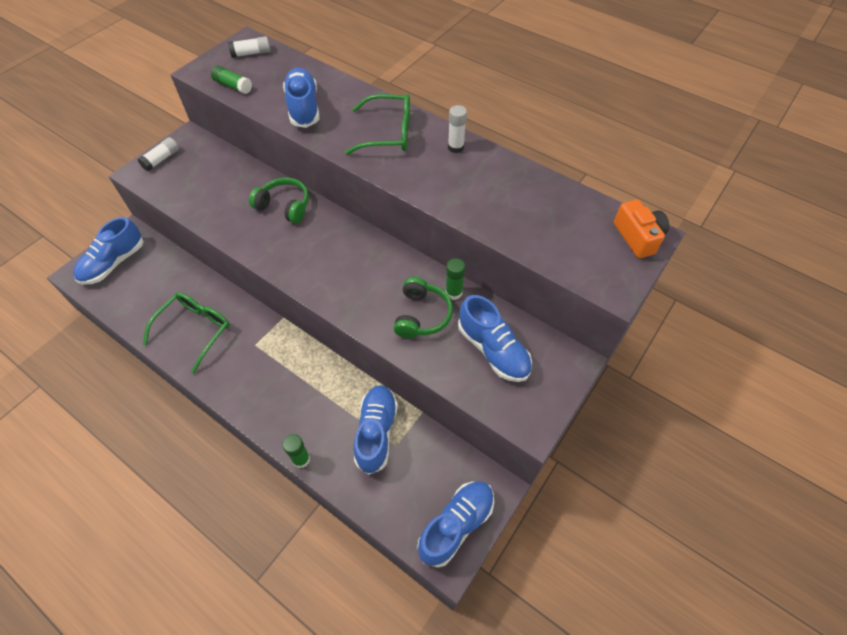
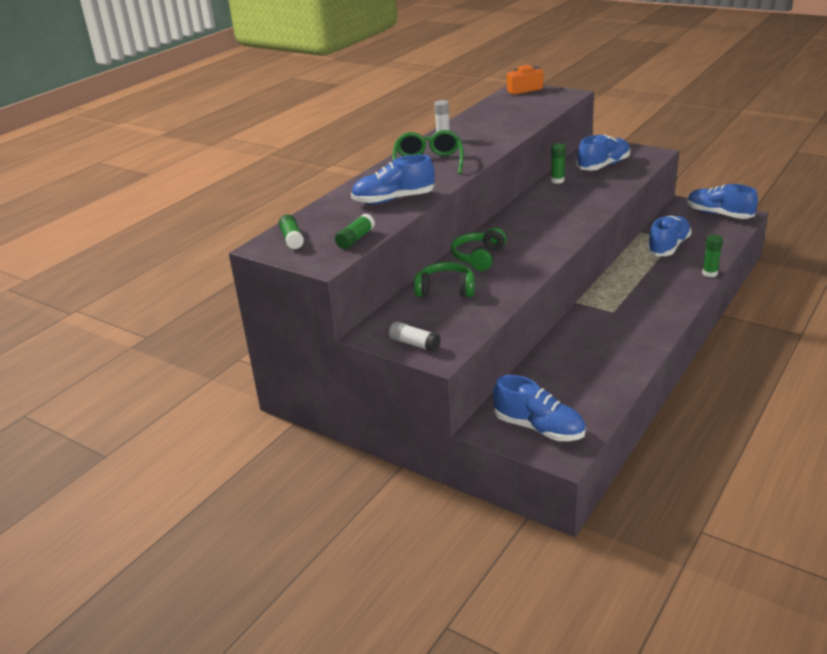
camera: 90 degrees left, 25 degrees down
green glasses [143,292,230,374] -> none
white glue stick [228,36,271,58] -> green glue stick [278,215,304,249]
blue shoe [354,385,398,475] -> blue shoe turned 120 degrees clockwise [646,216,692,256]
green headphones [394,277,453,338] -> green headphones moved to [414,262,475,297]

